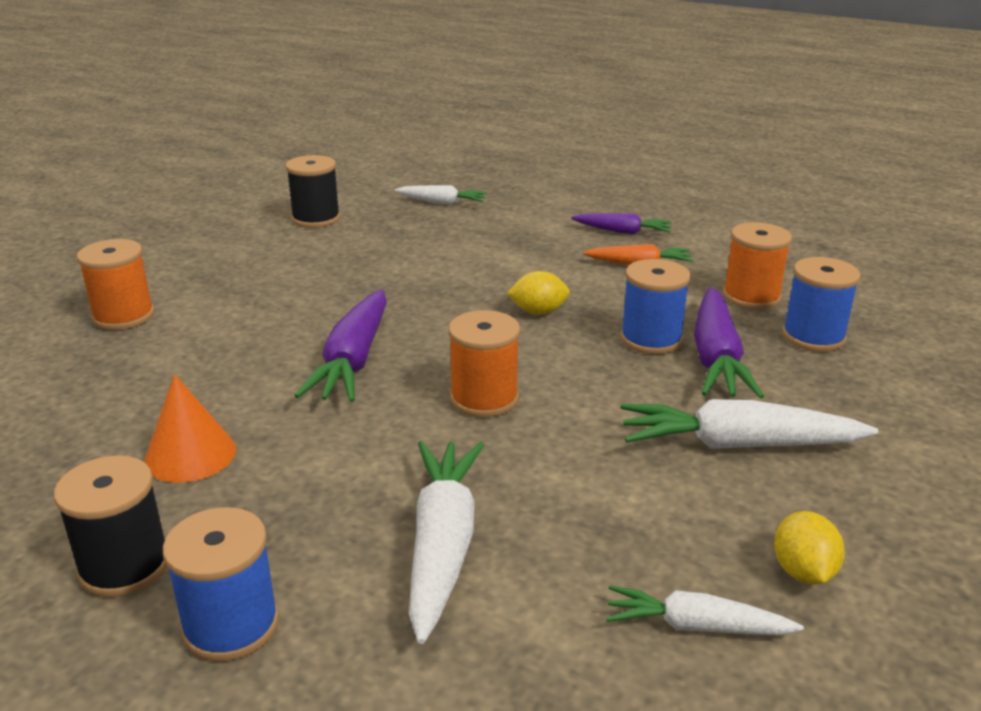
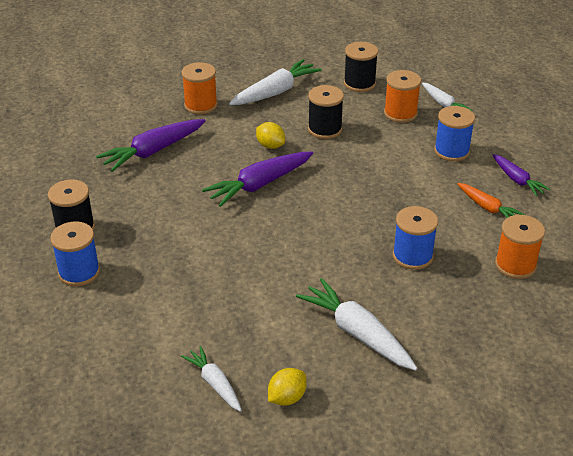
camera: 45 degrees right, 10 degrees up
orange cone [144,374,236,483] -> none
white carrot [409,441,484,644] -> white carrot moved to [229,59,322,105]
orange spool [448,310,520,417] -> orange spool moved to [384,70,421,123]
yellow lemon [506,271,570,315] -> yellow lemon moved to [256,122,285,149]
purple carrot [694,287,764,399] -> purple carrot moved to [96,119,205,172]
blue spool [782,257,861,352] -> blue spool moved to [434,106,475,161]
none -> black spool [308,85,344,139]

